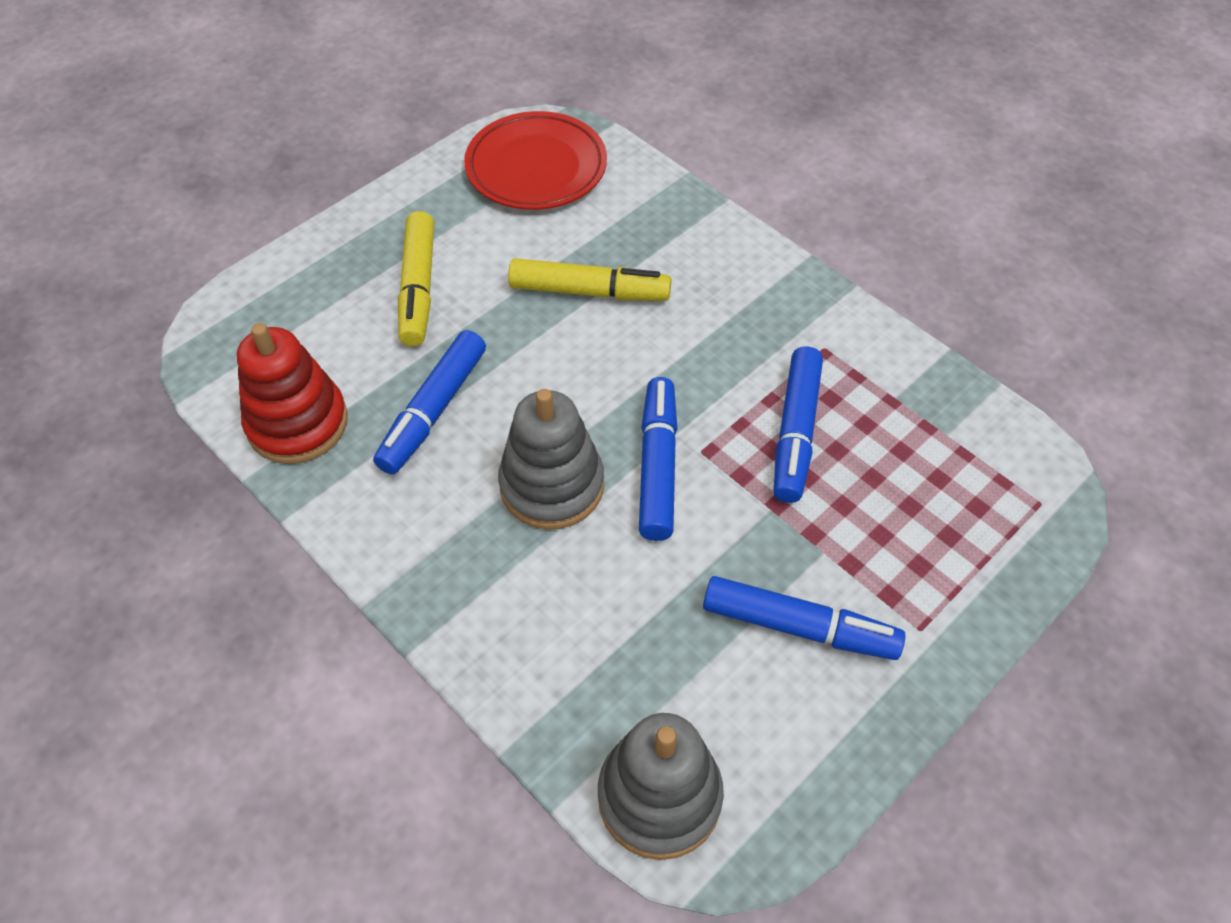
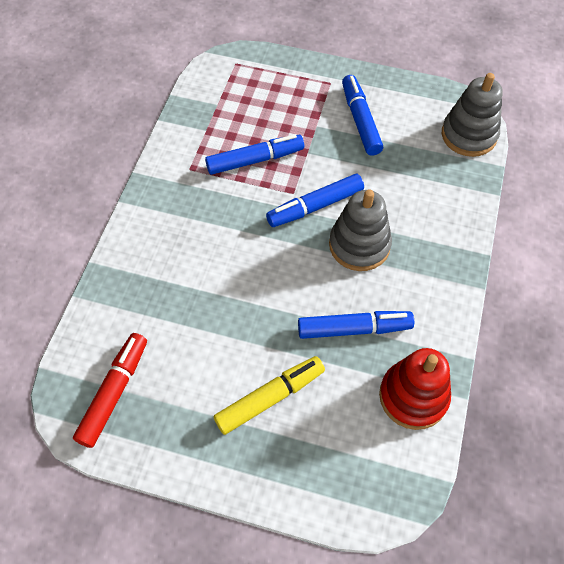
camera: 120 degrees left, 5 degrees up
red plate [464,111,607,210] -> red marker [73,333,147,448]
yellow marker [508,258,671,301] -> none

